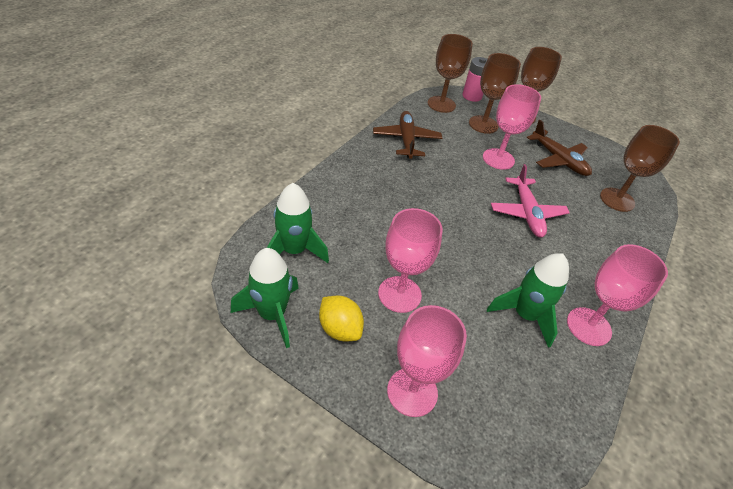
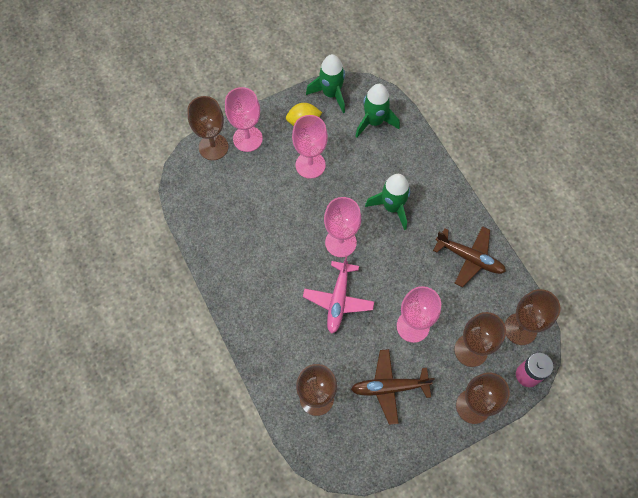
camera: 125 degrees right, 20 degrees up
green rocket [487,253,569,348] -> green rocket moved to [365,174,410,230]
pink plane [491,164,570,238] -> pink plane turned 105 degrees counterclockwise [303,255,374,334]
pink goblet [567,244,668,346] -> pink goblet moved to [324,197,361,257]
none -> brown goblet [187,96,228,160]

